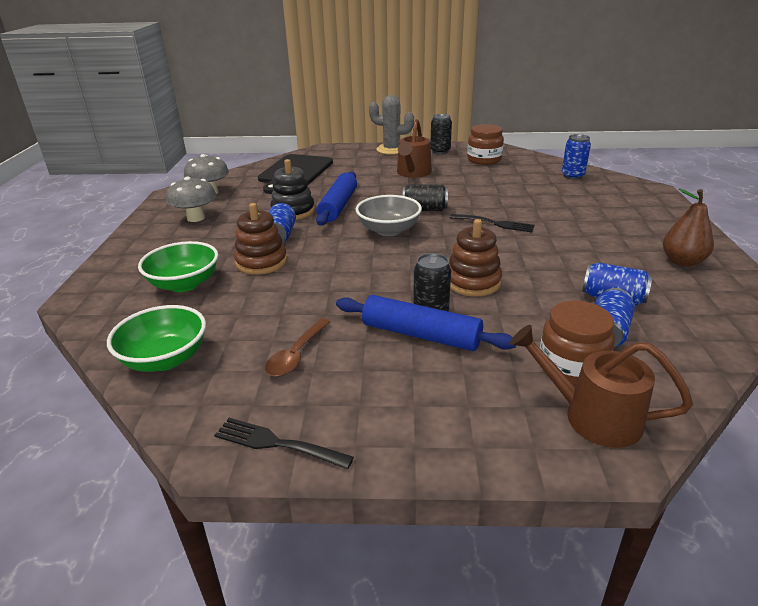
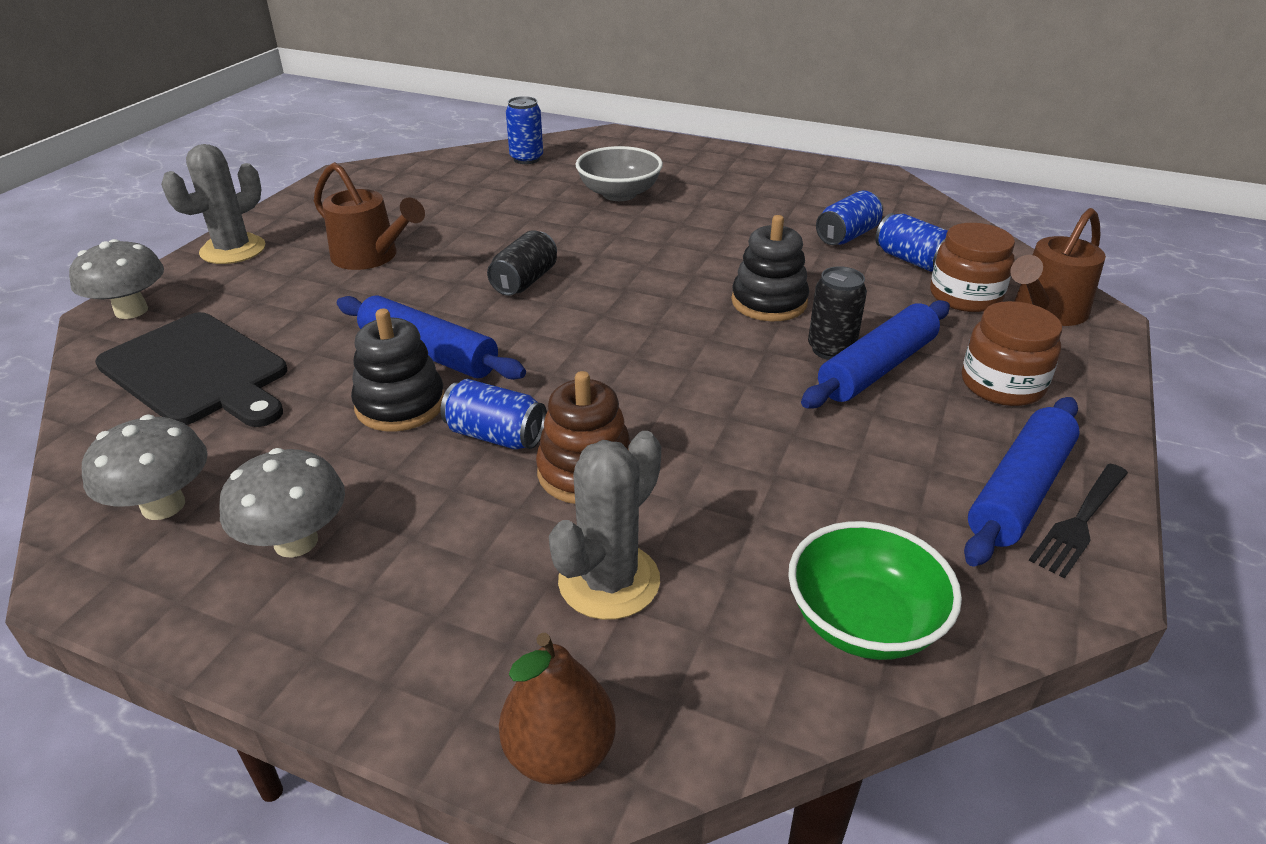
camera: 70 degrees left, 5 degrees up
green bowl [138,241,218,292] -> grey cactus [549,431,661,620]
brown spoon [265,318,331,377] -> none
grey bowl [356,195,422,236] -> grey bowl moved to [576,146,663,201]
black can [431,114,452,154] -> none
brown stacking toy [449,219,502,297] -> black stacking toy [731,215,809,321]
black fork [450,214,535,232] -> none
brown jar [467,124,504,165] -> brown jar moved to [962,301,1062,406]
brown pear [663,188,714,267] -> brown pear moved to [499,633,616,785]
none -> grey mushroom [69,239,164,319]
none -> blue rolling pin [964,397,1080,567]

